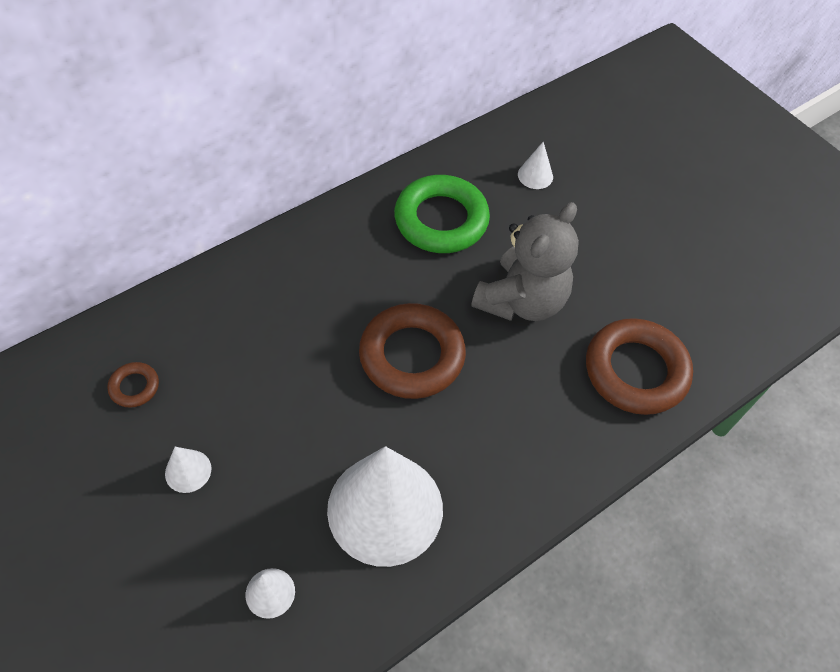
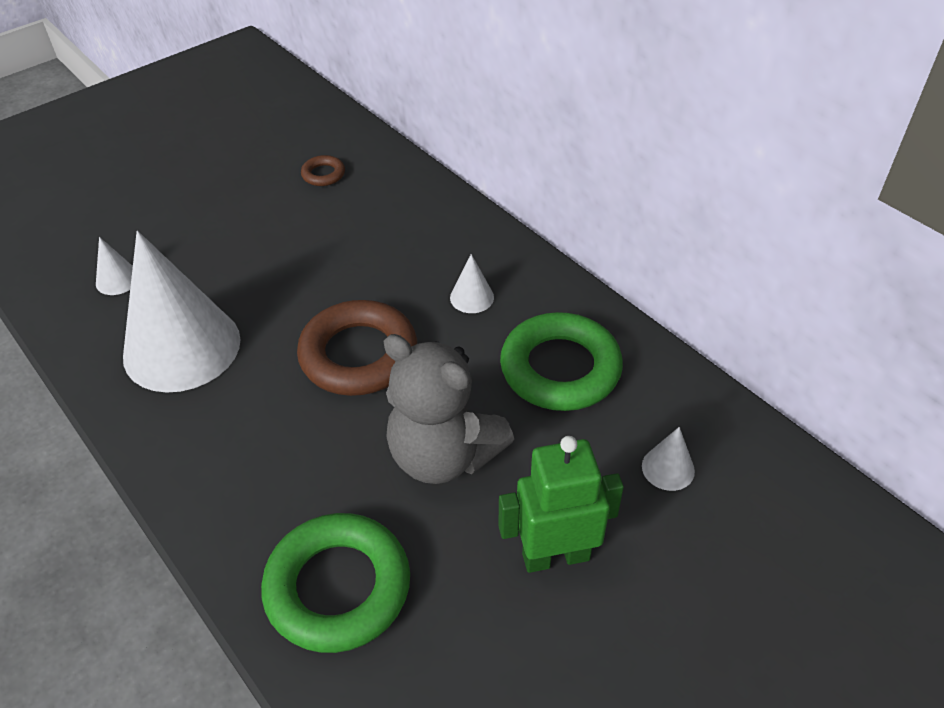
camera: 90 degrees right, 10 degrees down
white cone [165,447,211,493] -> white cone moved to [450,254,494,313]
brown ring [586,318,693,415] -> green ring [261,513,410,653]
none -> green robot [498,436,624,573]

